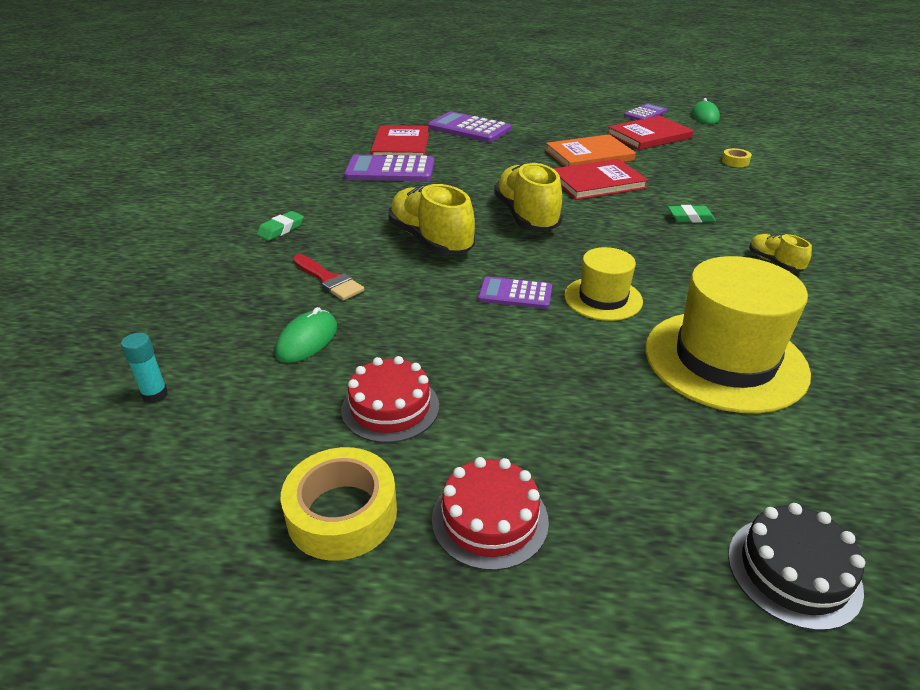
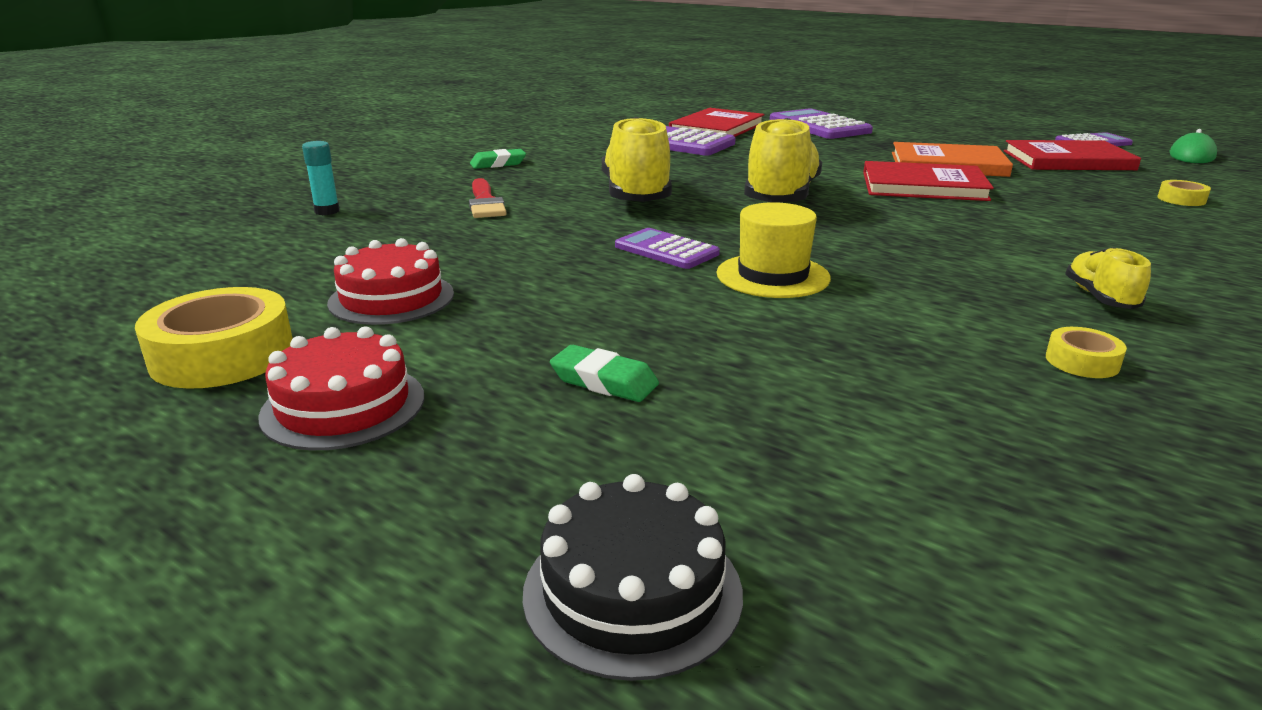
camera: 30 degrees right, 10 degrees down
turquoise glue stick [121,333,168,403] -> turquoise glue stick moved to [302,141,340,215]
green mouse [275,307,337,363] -> none
yellow hat [645,256,811,413] -> none
green eraser [668,205,716,223] -> green eraser moved to [550,345,659,402]
none -> yellow tape [1046,327,1127,378]

